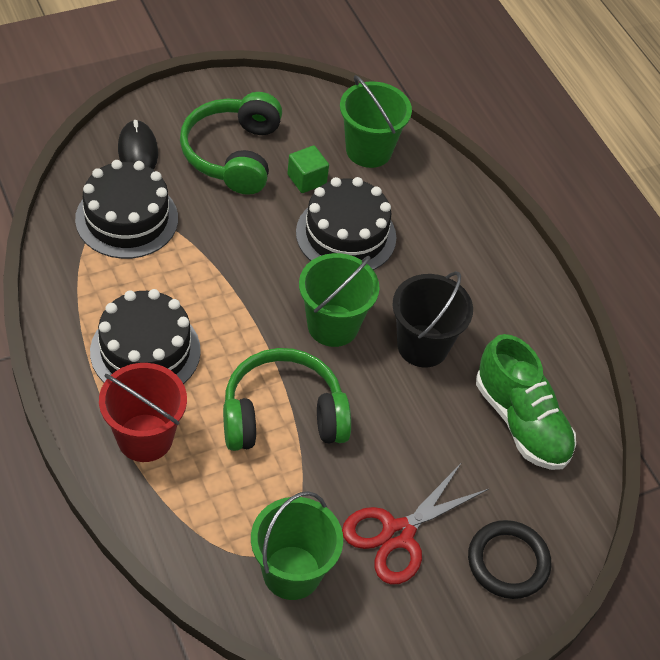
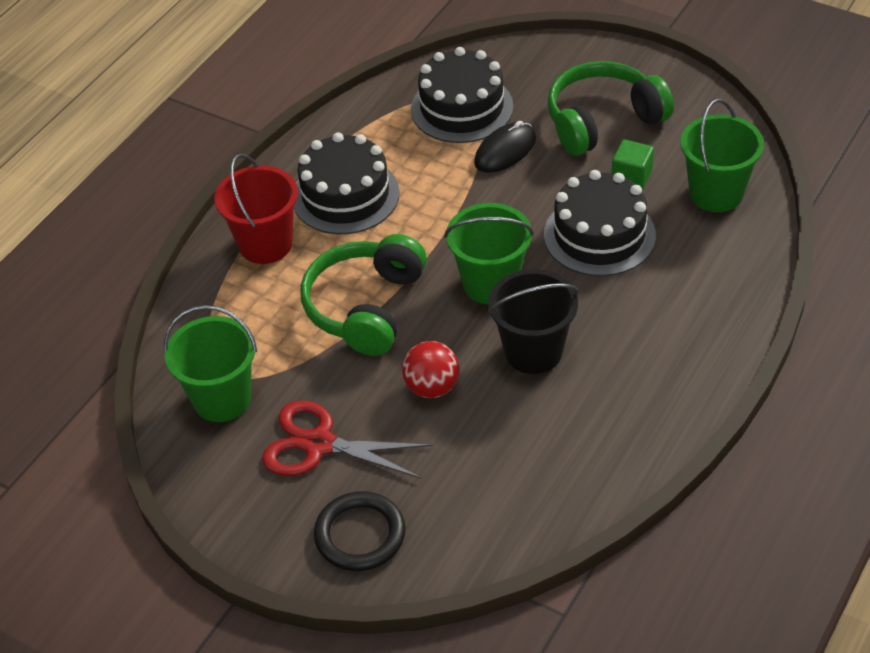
camera: 65 degrees right, 5 degrees down
black mouse [118,120,158,169] -> black mouse moved to [474,121,536,173]
green headphones [223,348,351,451] -> green headphones turned 120 degrees counterclockwise [300,234,427,356]
green shoe [476,334,576,470] -> none
none -> red ball [402,341,459,398]

